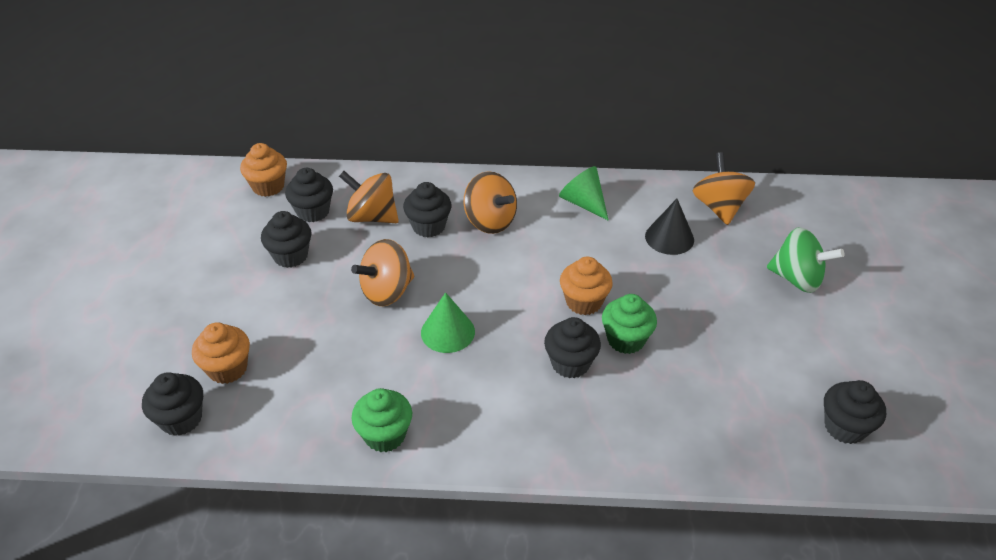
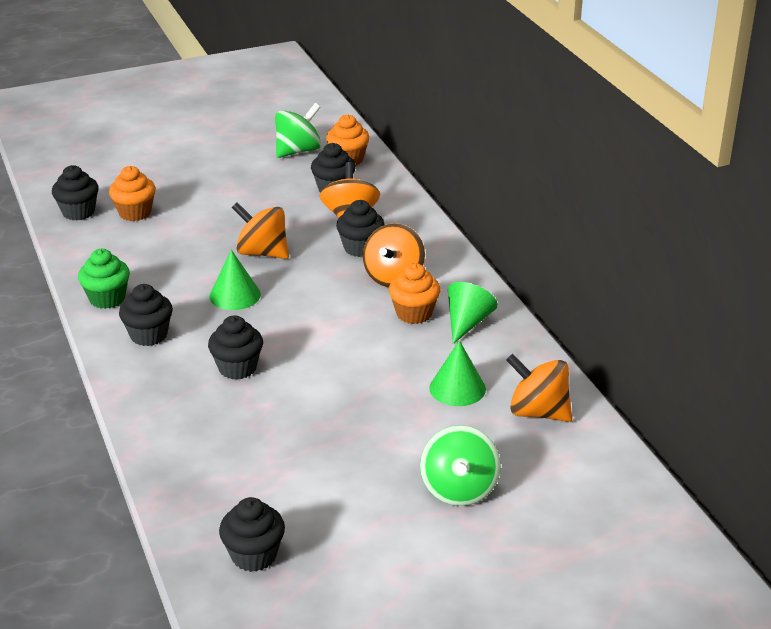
camera: 65 degrees right, 10 degrees down
black cupcake [261,211,311,268] -> black cupcake moved to [119,284,173,346]
orange cupcake [560,257,613,315] -> orange cupcake moved to [389,263,441,324]
green cupcake [602,294,657,354] -> none
black cone [645,199,694,255] -> green cone [429,340,486,406]
orange spinning top [692,152,755,225] -> orange spinning top turned 120 degrees counterclockwise [506,354,572,422]
none -> green spinning top [275,103,321,158]

